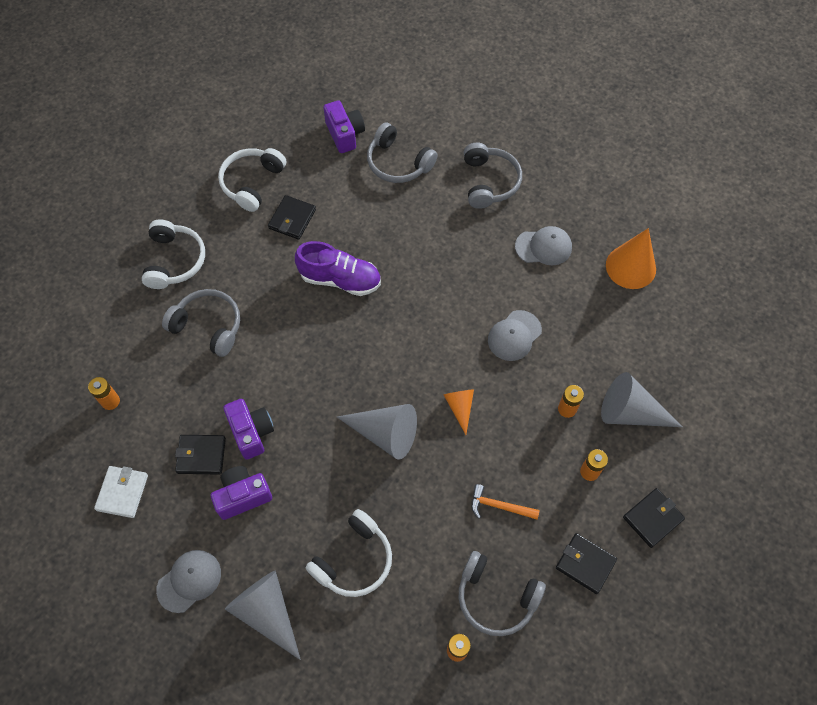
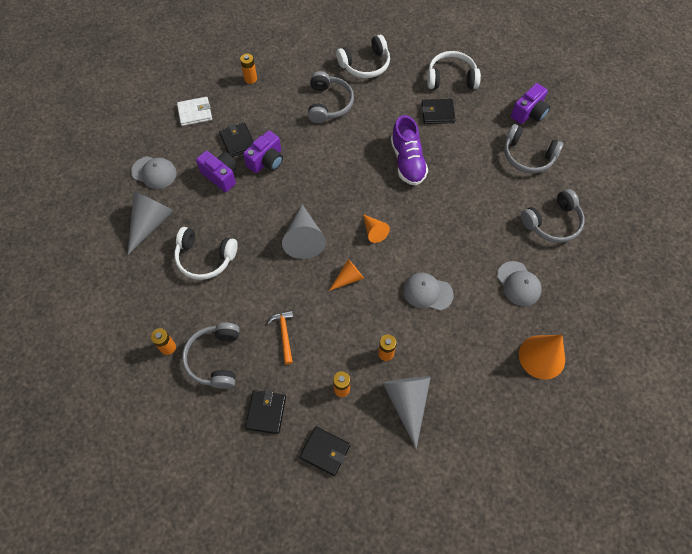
camera: 65 degrees right, 0 degrees up
grey headphones [367,122,438,183] -> grey headphones turned 75 degrees counterclockwise [504,124,564,173]
none -> orange cone [363,214,390,243]

